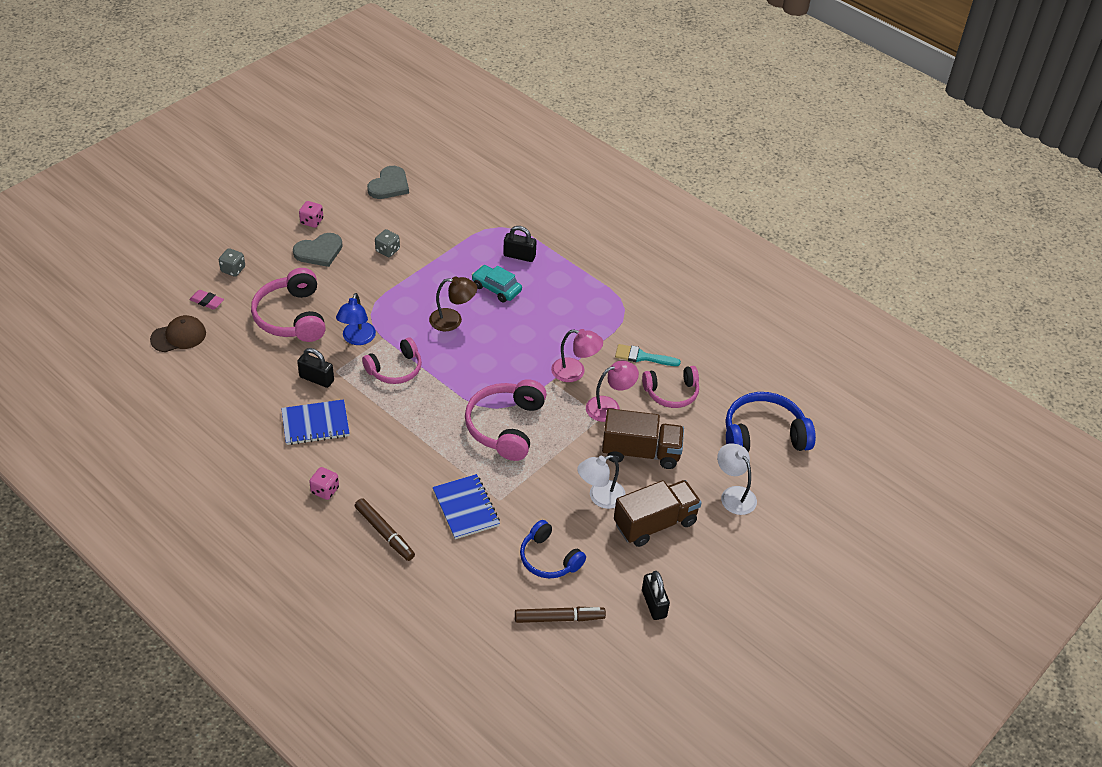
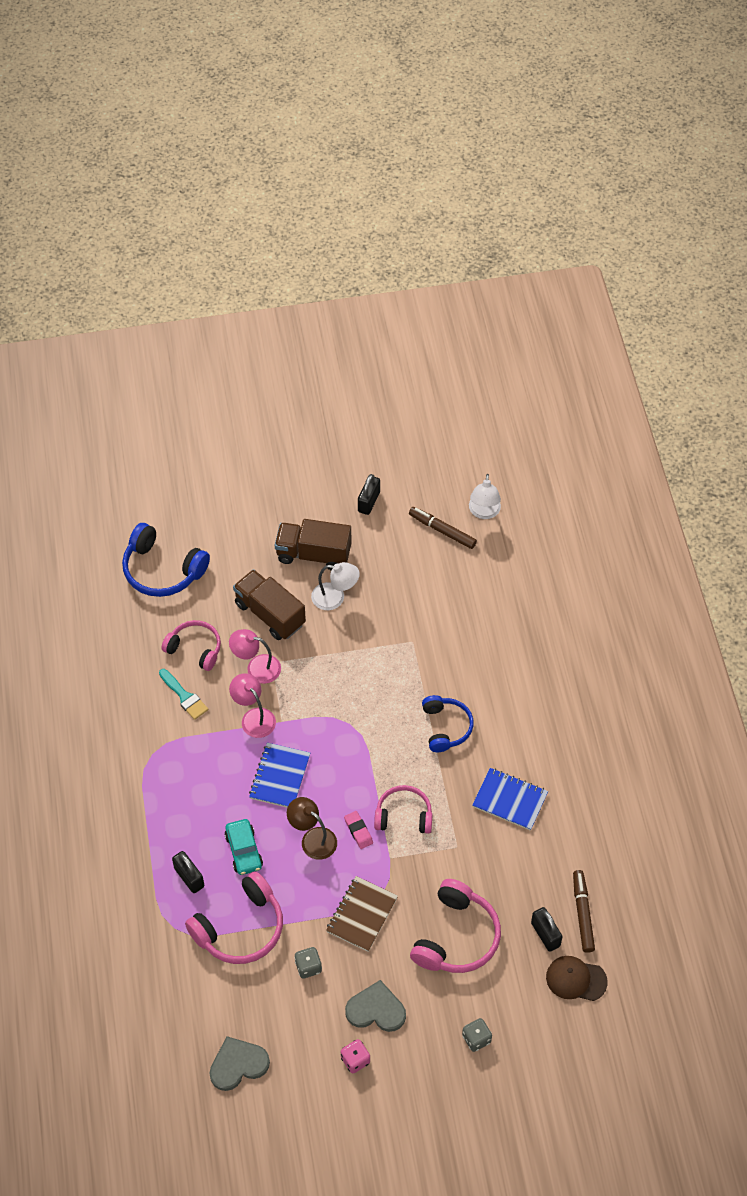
camera: 140 degrees left, 10 degrees up
pink eraser [189,290,224,310] -> pink eraser moved to [344,811,373,849]
black padlock [297,348,334,388] -> black padlock moved to [531,907,562,952]
pink dice [309,467,339,500] -> none
blue lamp [336,293,376,345] -> none
brown marker [355,498,415,561] -> brown marker moved to [573,870,595,953]
blue notebook [433,474,500,539] -> blue notebook moved to [249,742,310,808]
pink headphones [465,379,547,461] -> pink headphones moved to [185,871,283,964]
blue headphones [520,520,586,578] -> blue headphones moved to [422,695,474,752]
white lamp [717,443,757,515] -> white lamp moved to [469,474,501,519]
none -> brown notebook [326,876,398,952]

